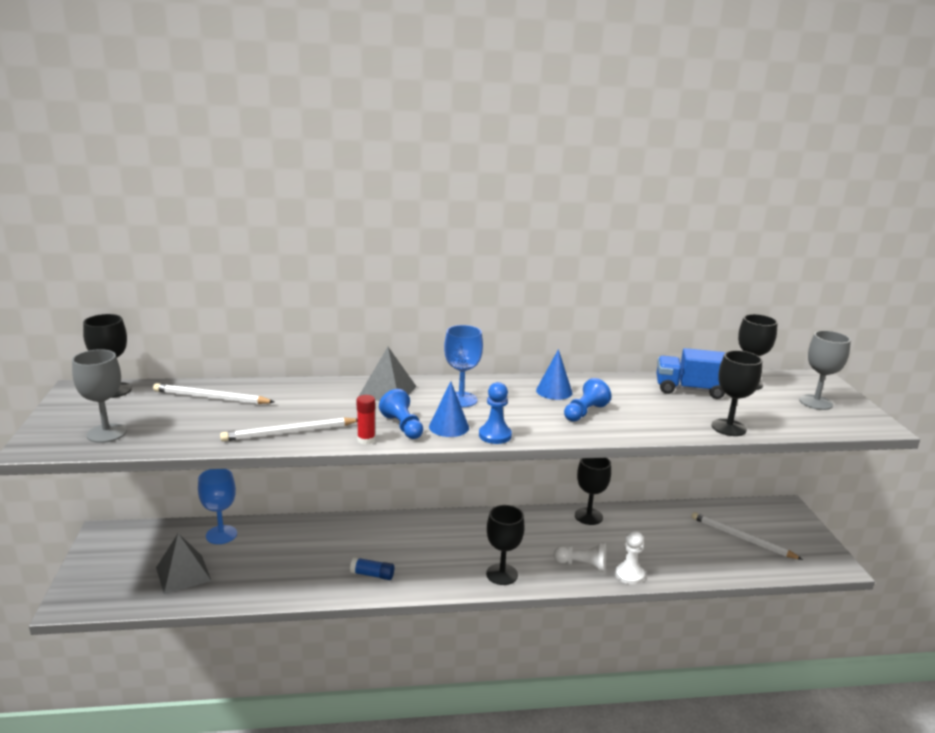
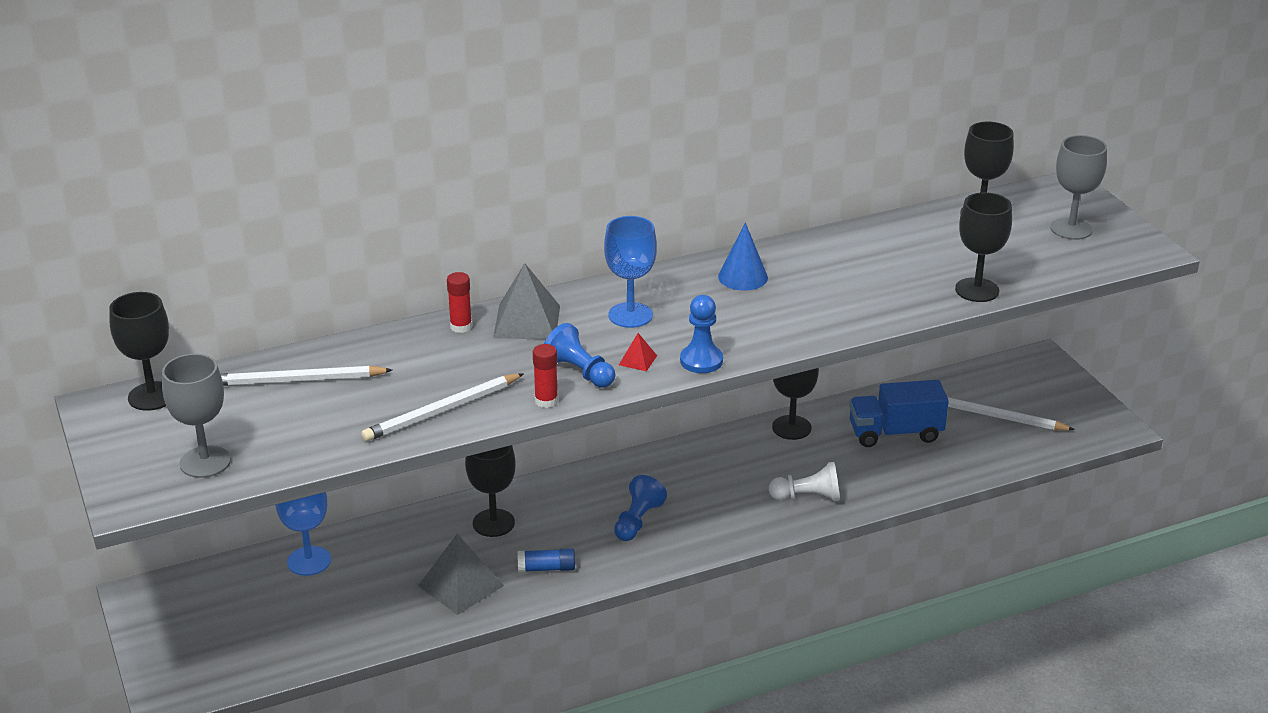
camera: 15 degrees left, 10 degrees up
grey pyramid [156,533,211,594] -> grey pyramid moved to [418,534,504,615]
blue cone [429,381,469,437] -> red pyramid [619,333,657,371]
black goblet [486,505,525,585] -> black goblet moved to [465,445,515,537]
blue pawn [564,378,611,422] -> blue pawn moved to [614,475,667,541]
white pawn [615,531,645,585] -> none
blue truck [657,348,726,399] -> blue truck moved to [849,380,949,447]
none -> red glue stick [447,272,472,333]

